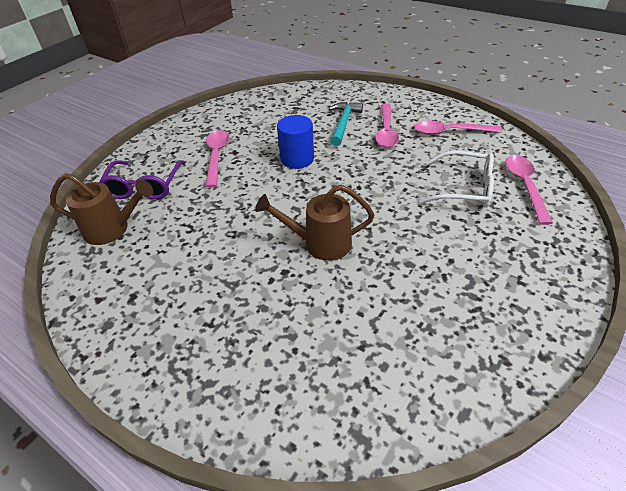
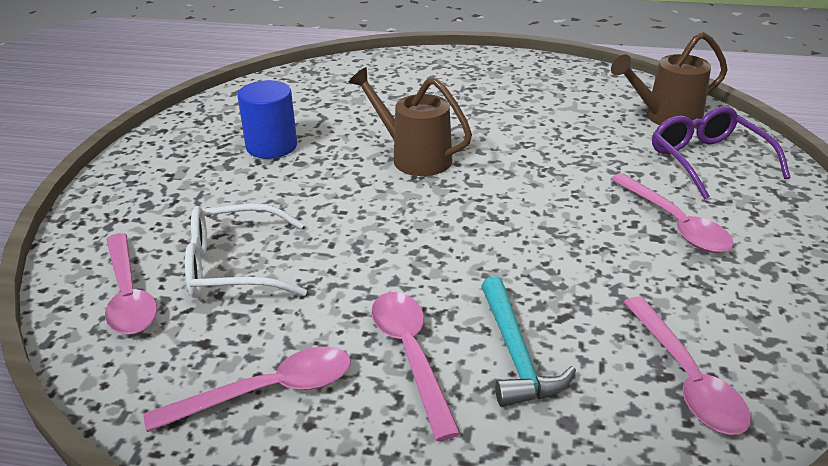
camera: 155 degrees right, 10 degrees down
brown watering can [255,185,374,261] -> brown watering can turned 120 degrees counterclockwise [348,67,472,176]
blue cylinder [277,115,314,169] -> blue cylinder moved to [237,80,297,159]
none -> pink spoon [624,297,751,435]

